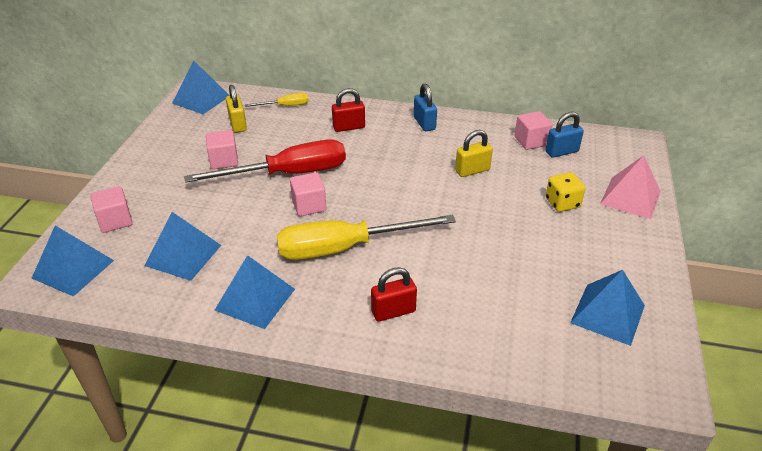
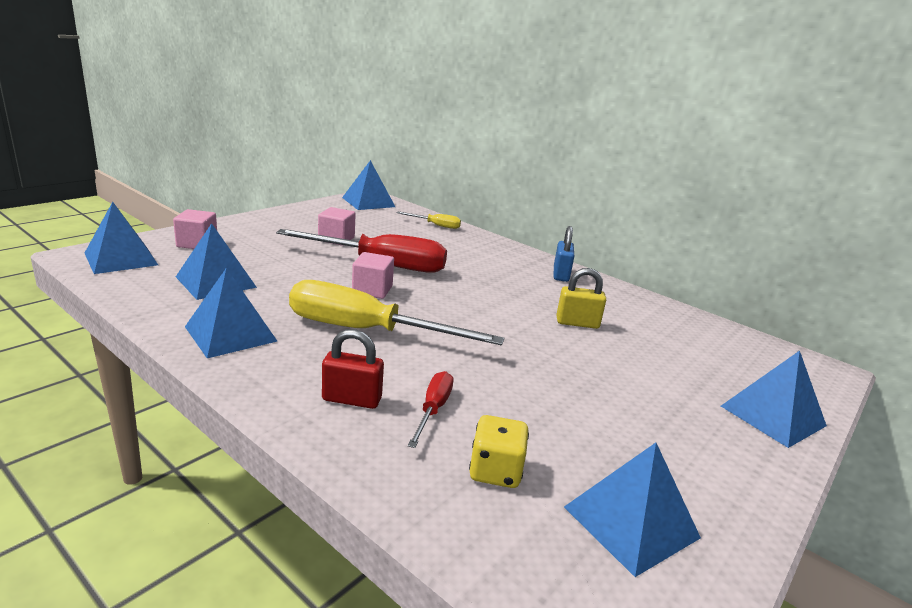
camera: 25 degrees right, 15 degrees down
yellow padlock [226,85,247,133] -> none
red padlock [332,88,365,132] -> none
pink cube [514,111,552,150] -> none
blue padlock [545,112,584,158] -> none
yellow dice [546,172,585,212] -> yellow dice moved to [469,415,529,488]
pink pyramid [600,155,661,219] -> blue pyramid [721,351,827,448]
none -> red screwdriver [408,371,453,448]

